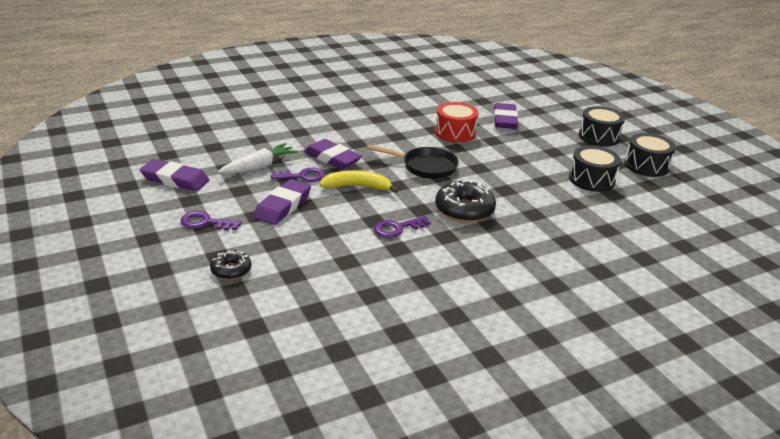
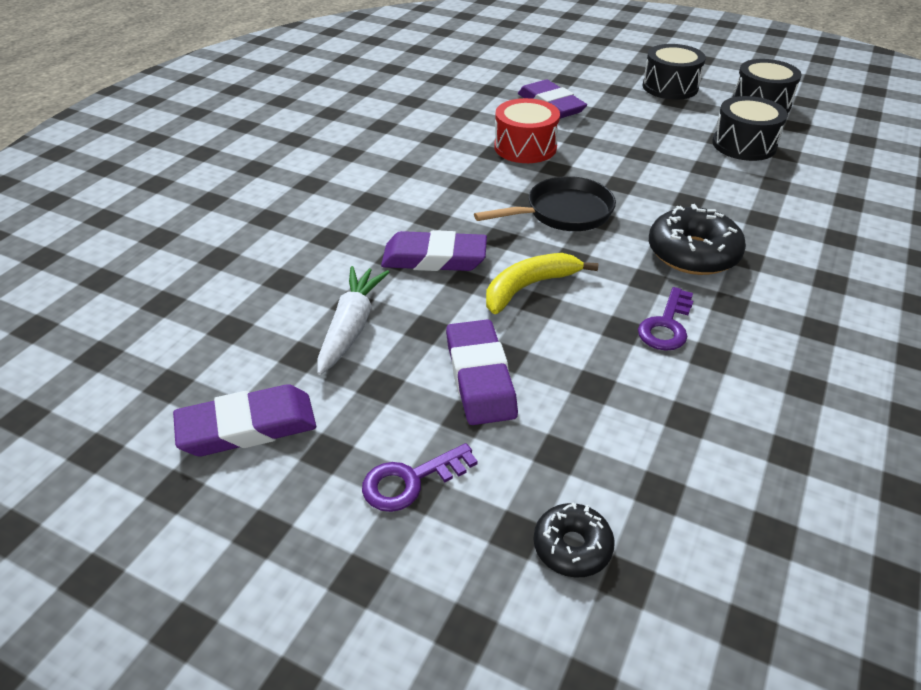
camera: 35 degrees left, 10 degrees up
purple key [271,168,325,182] -> none

